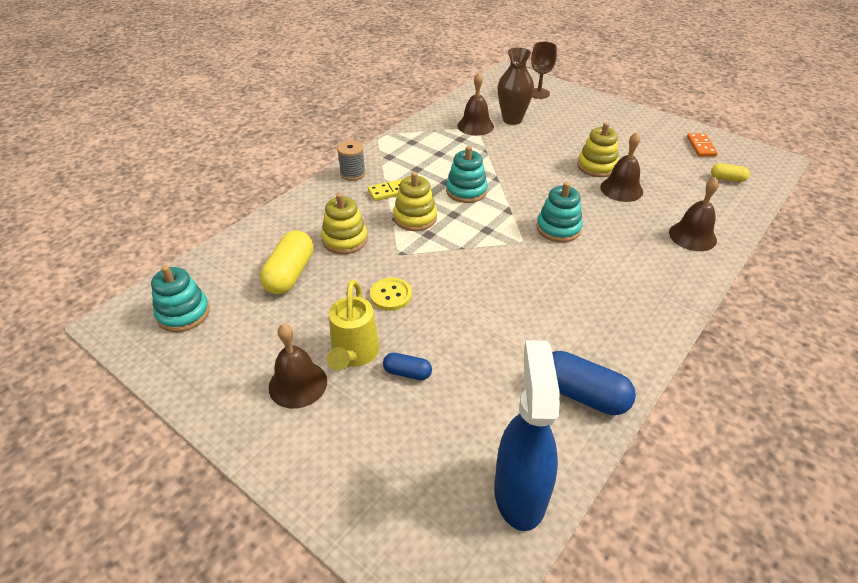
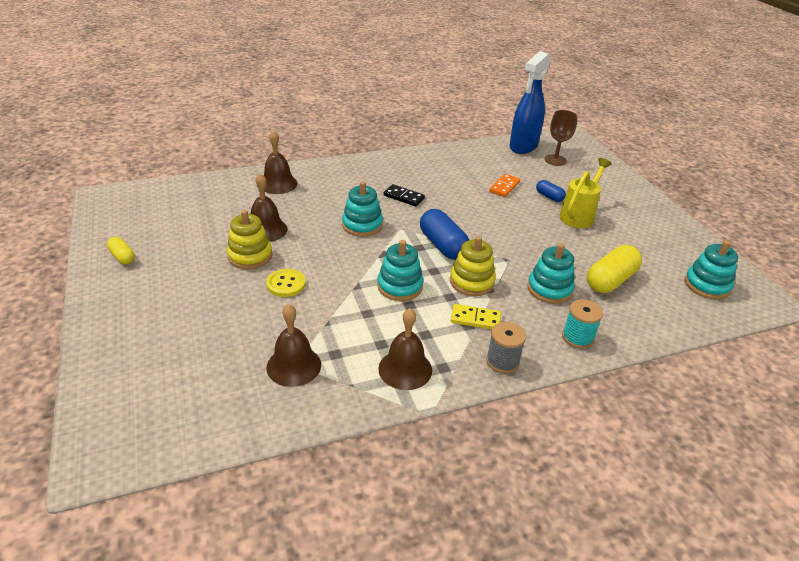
camera: 150 degrees left, 5 degrees down
brown bell [268,324,327,409] -> brown bell moved to [378,308,432,390]
yellow stacking toy [321,193,368,254] -> turquoise stacking toy [527,243,575,304]
yellow button [370,278,412,311] -> yellow button moved to [266,269,306,297]
brown vase [498,47,534,125] -> none
brown goblet [531,42,557,99] -> brown goblet moved to [545,110,578,166]
blue capsule [552,351,636,415] -> blue capsule moved to [420,209,469,260]
orange domino [687,133,718,157] -> orange domino moved to [489,174,520,197]
yellow capsule [711,163,750,182] -> yellow capsule moved to [107,237,135,264]
none -> black domino [383,184,425,206]
none -> turquoise spool [562,299,603,349]

